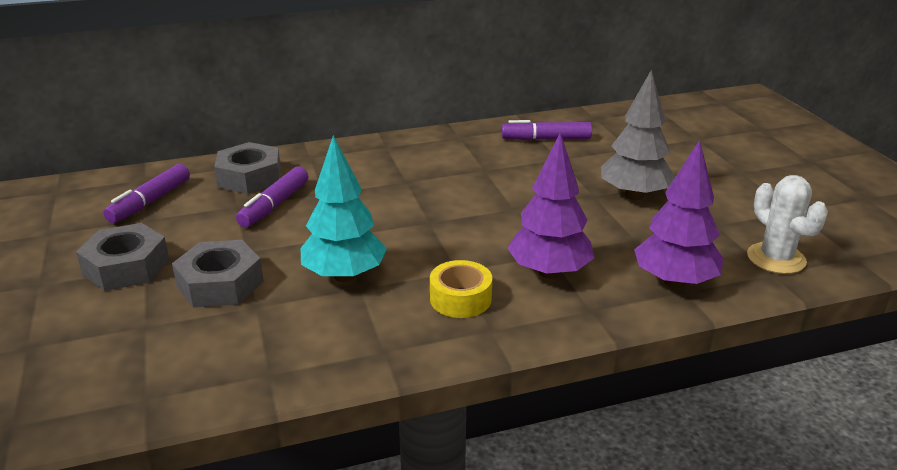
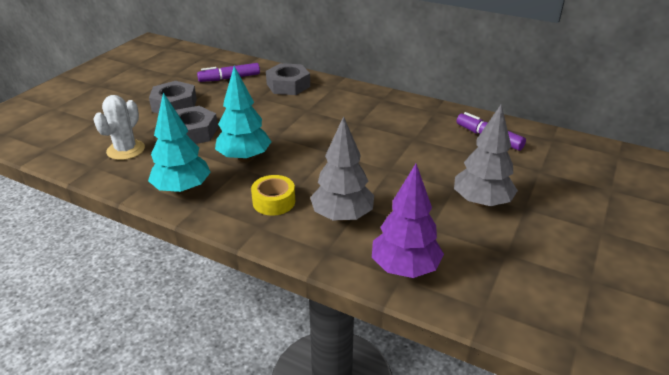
camera: 45 degrees right, 5 degrees up
purple marker [236,167,308,227] -> none
purple tree [507,132,594,279] -> grey tree [310,116,374,222]
white cactus [747,175,828,274] -> white cactus moved to [93,95,145,160]
none -> turquoise tree [148,93,211,194]

